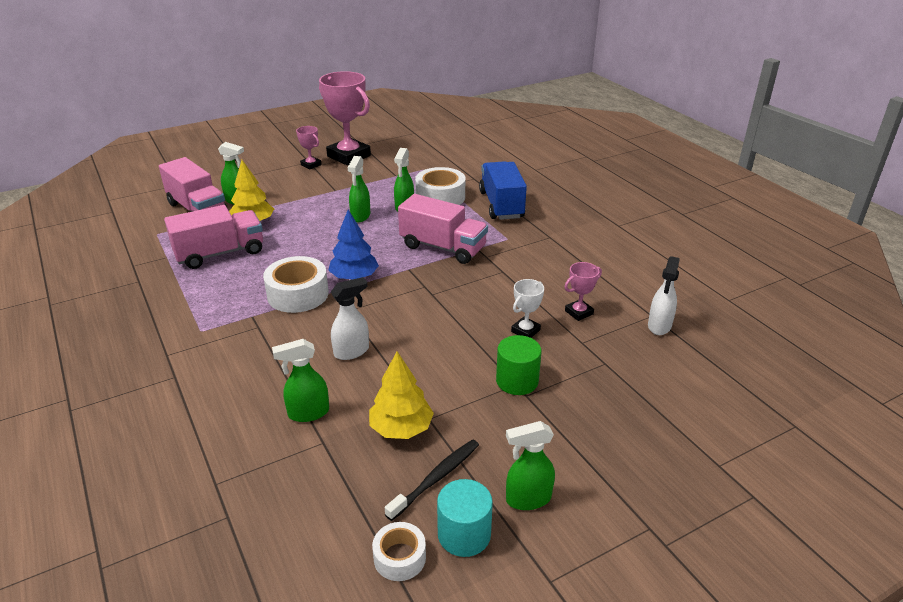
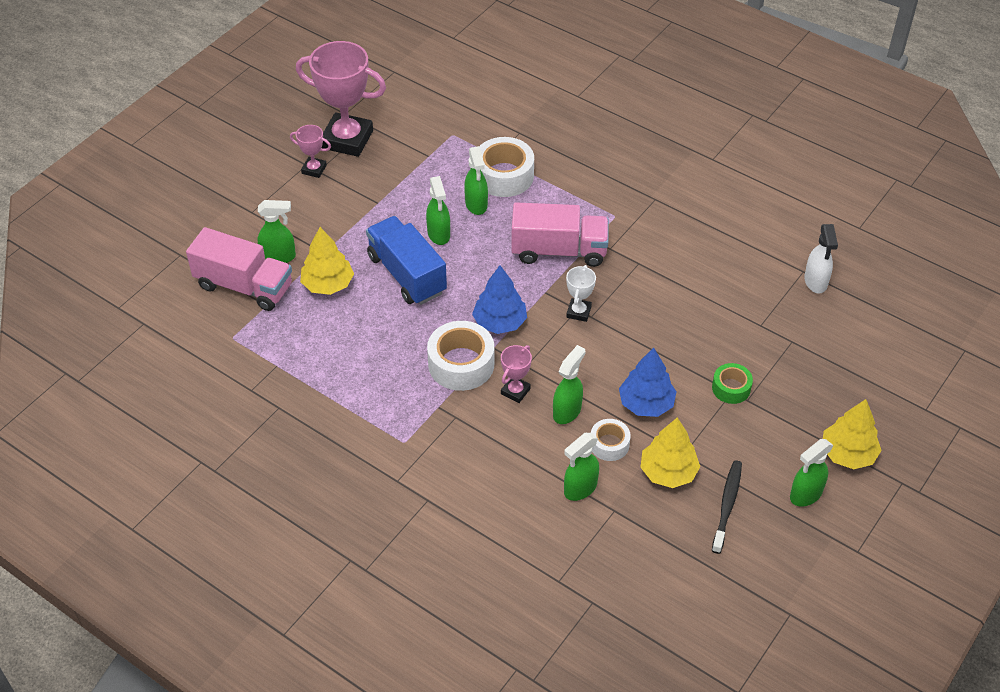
camera: 25 degrees left, 15 degrees up
pink truck [164,205,263,269] -> none
white spray bottle [331,277,369,360] -> green spray bottle [553,345,586,424]
white tape [372,522,426,581] -> white tape moved to [591,419,631,461]
turquoise cylinder [437,479,493,557] -> none
blue truck [479,161,527,220] -> blue truck moved to [366,216,447,305]
green cylinder [496,335,542,395] -> green tape [712,363,753,404]
white trophy [511,279,544,338] -> white trophy moved to [566,265,596,322]
pink trophy [564,262,602,321] -> pink trophy moved to [501,345,532,403]
none -> blue tree [619,348,677,417]
none -> yellow tree [823,399,882,469]

